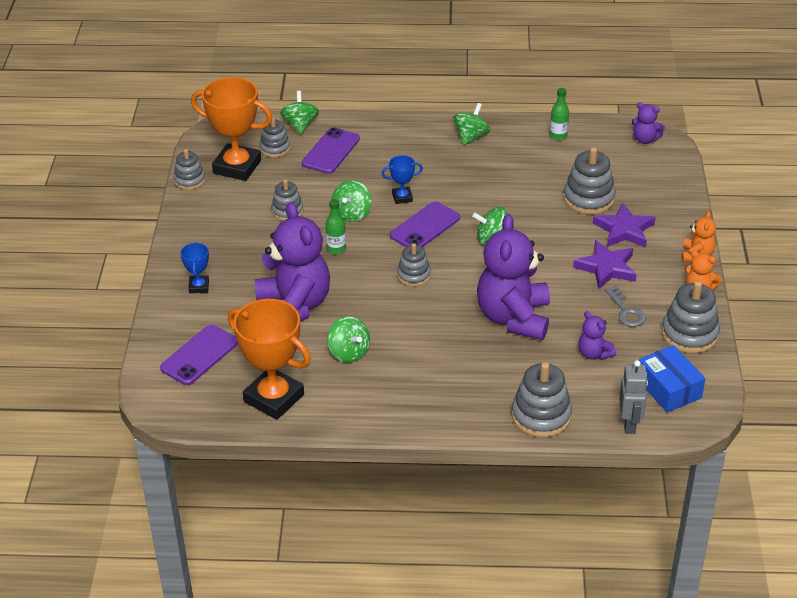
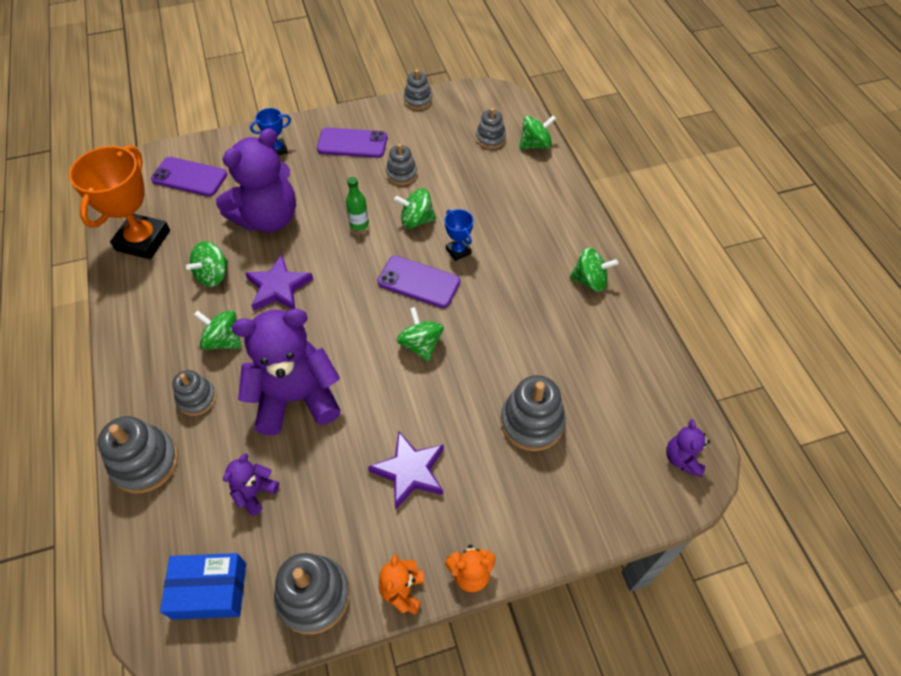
camera: 70 degrees right, 15 degrees up
orange trophy [191,77,273,181] -> none
purple phone [302,127,360,174] -> purple phone moved to [317,127,387,158]
grey stacking toy [397,243,431,286] -> grey stacking toy moved to [172,370,217,416]
green bottle [550,88,569,141] -> none
purple star [593,203,656,248] -> purple star moved to [245,254,313,311]
grey key [605,286,646,327] -> none
grey robot [619,360,648,434] -> none
blue box [639,345,705,413] -> blue box turned 45 degrees clockwise [160,553,246,620]
none -> green spinning top [194,310,241,350]

